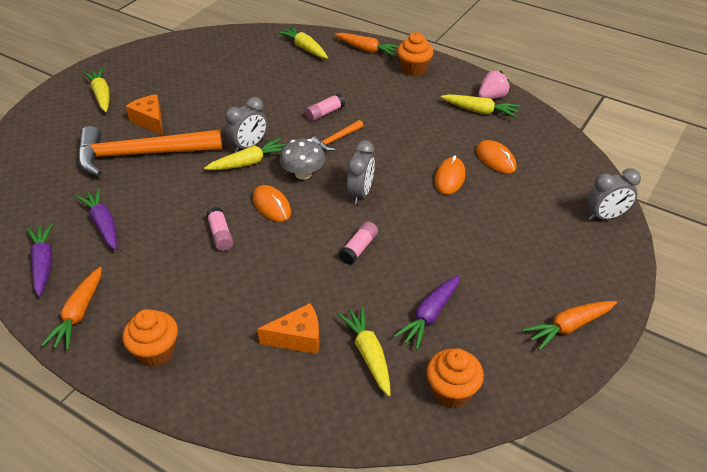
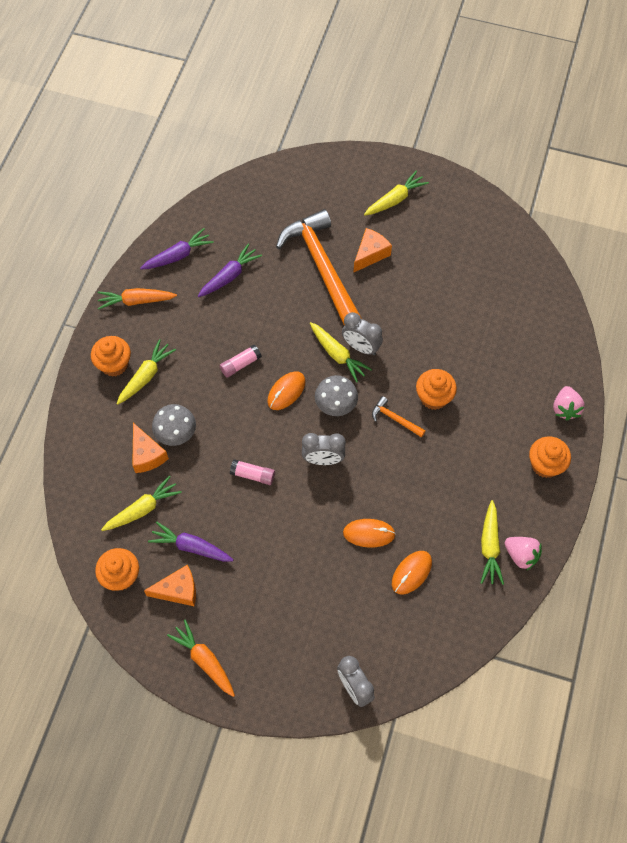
camera: 75 degrees right, 20 degrees up
yellow carrot [277,26,328,59] -> yellow carrot moved to [116,339,176,405]
pink glue stick [305,93,345,121] -> orange cupcake [416,369,457,410]
orange carrot [335,33,399,57] -> pink strawberry [553,386,585,421]
none -> orange cheese [144,565,196,606]
none -> grey mushroom [152,404,196,446]

